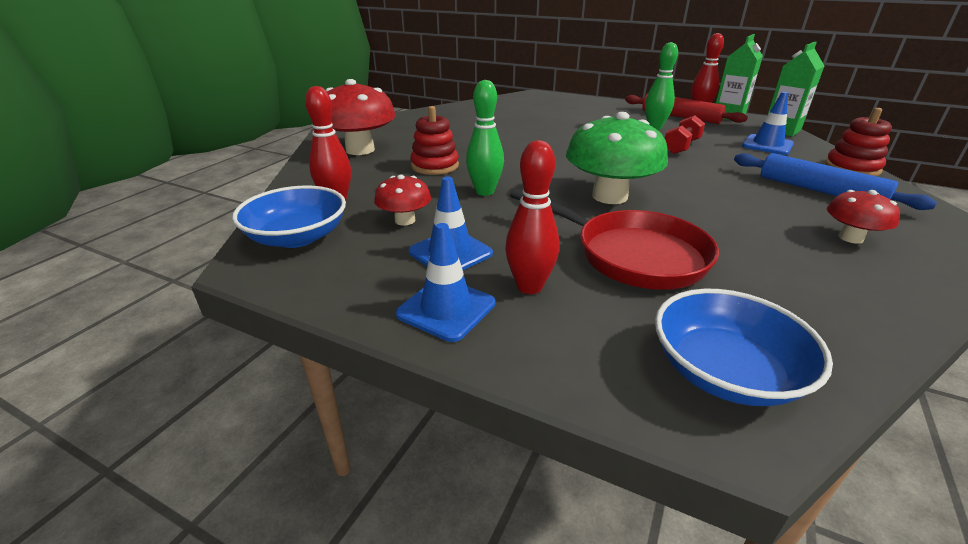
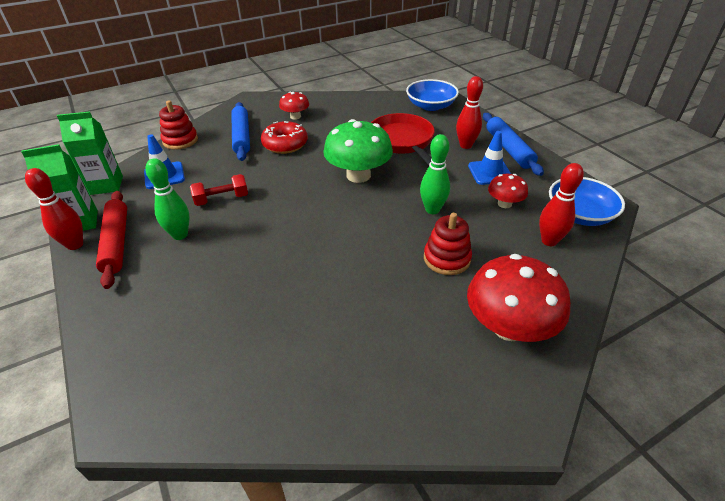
camera: 145 degrees left, 10 degrees up
blue traffic cone [396,223,495,342] -> blue rolling pin [483,113,544,176]
none -> red donut [261,121,308,154]

